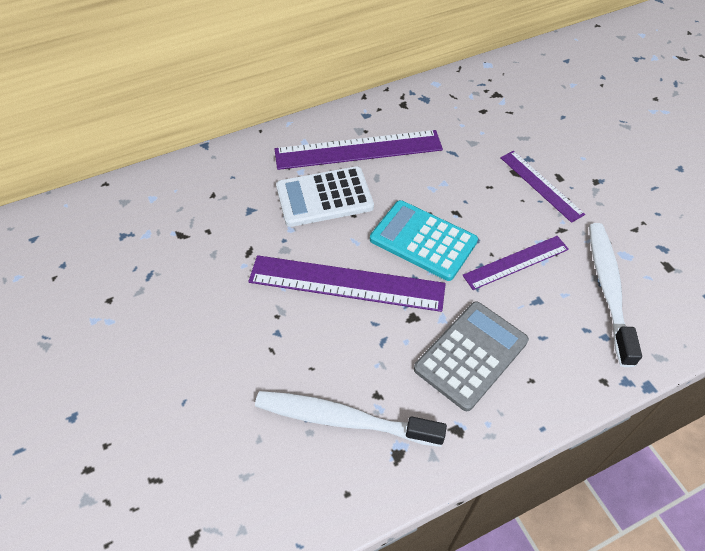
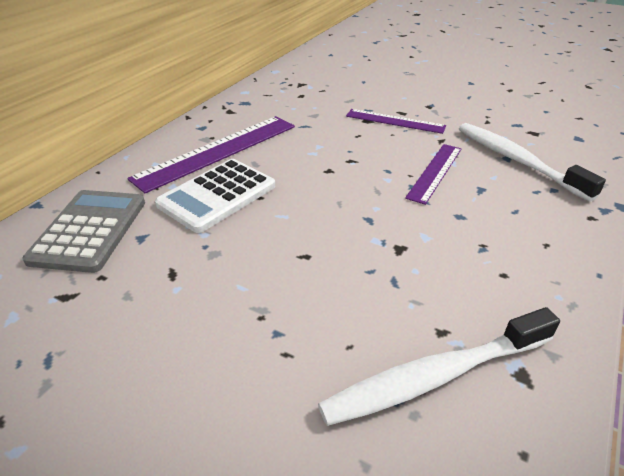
camera: 35 degrees left, 15 degrees down
purple ruler [248,255,446,312] -> none
turquoise calculator [370,200,478,281] -> none
grey calculator [414,302,529,411] -> grey calculator moved to [22,190,145,273]

